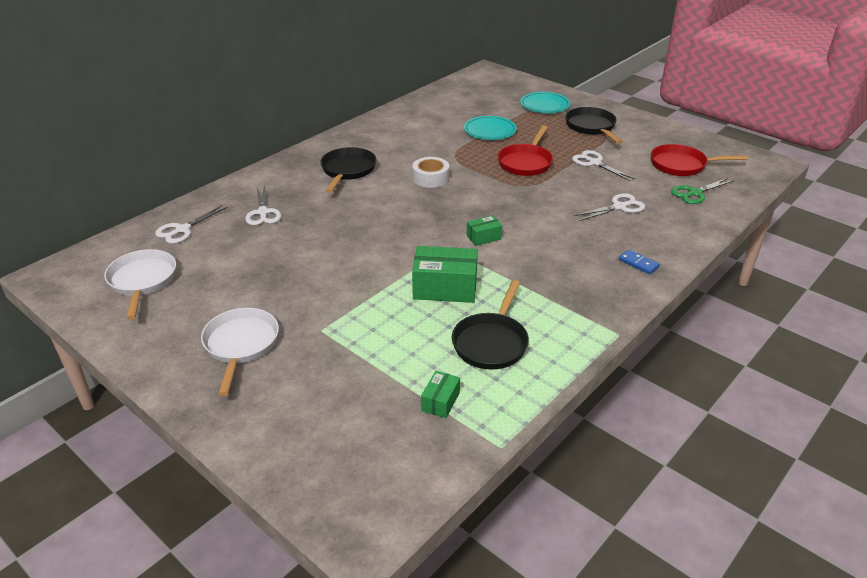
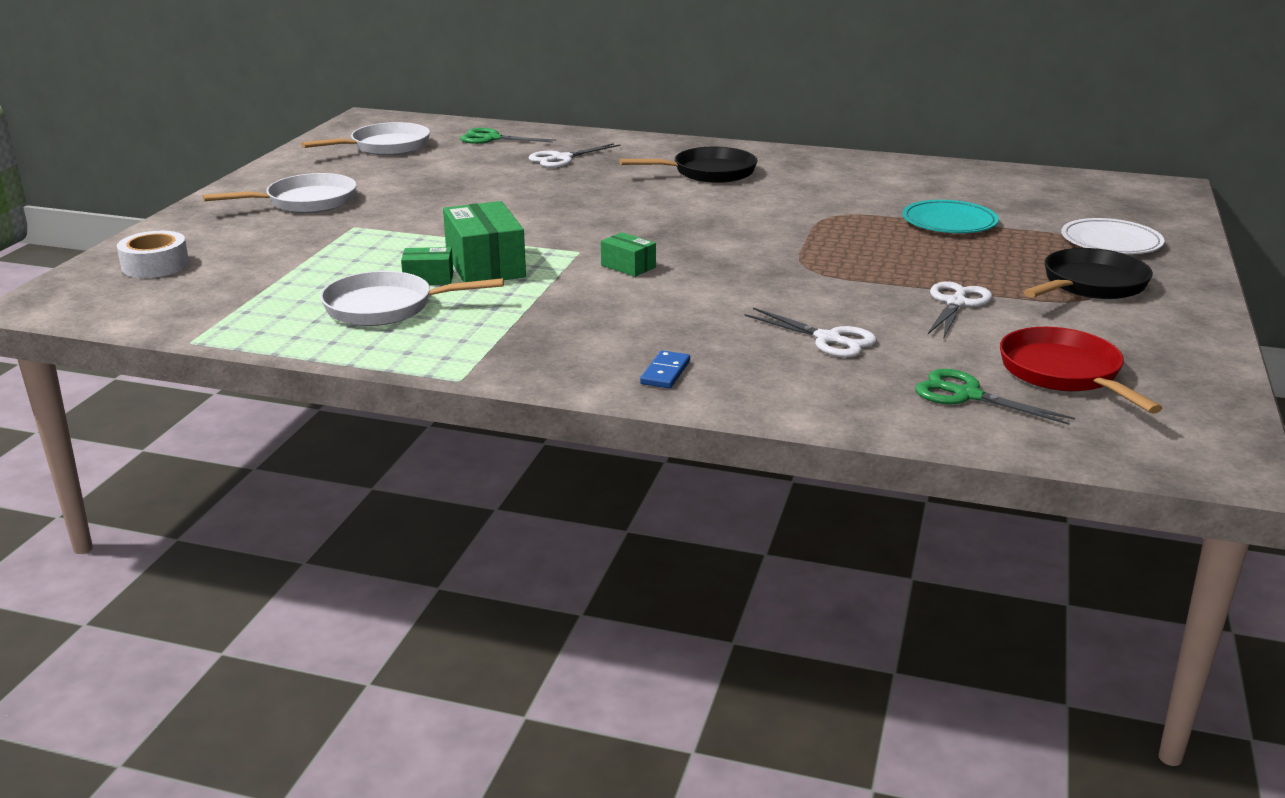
camera: 65 degrees right, 10 degrees down
white scissors [155,205,228,244] -> green scissors [460,128,556,144]
white tape [412,157,449,188] -> white tape moved to [117,231,189,278]
green box [421,371,460,418] -> green box moved to [401,247,454,285]
black pan [452,280,529,370] -> white pan [320,271,504,326]
red pan [497,125,553,176] -> none
turquoise plate [520,92,570,113] -> white plate [1061,218,1165,254]

